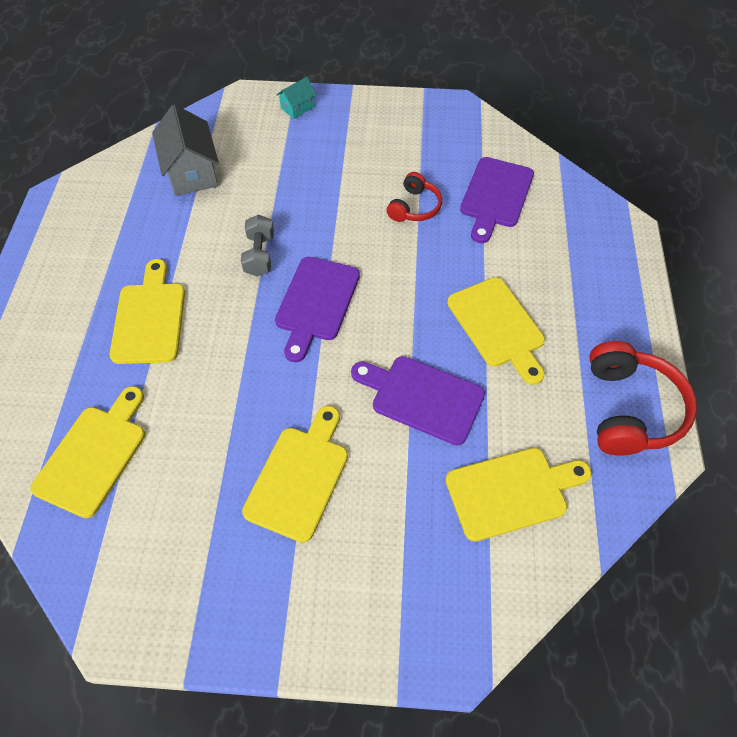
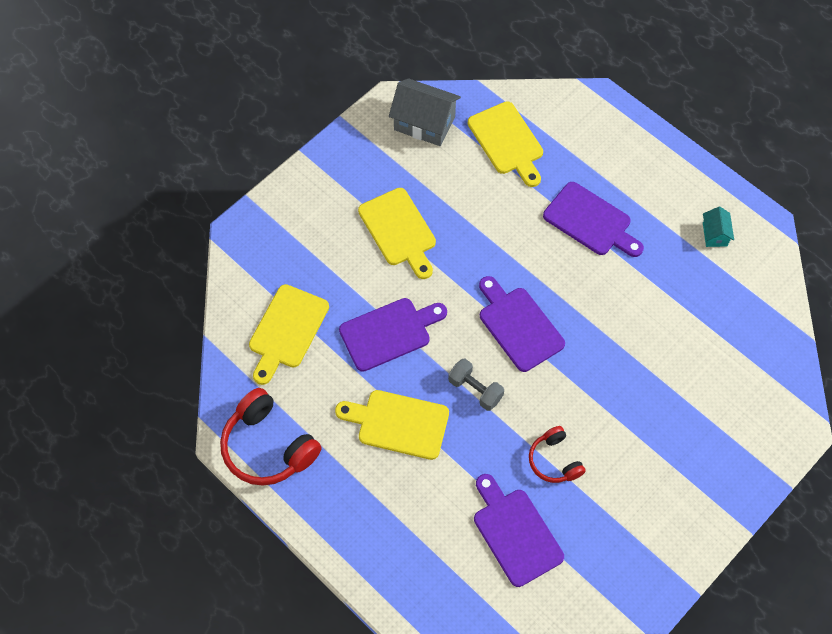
camera: 130 degrees right, 5 degrees up
yellow cutting board [109,259,185,364] -> purple cutting board [543,182,644,257]
grey house [152,104,219,196] -> grey house moved to [389,79,461,146]
grey dumbbell [241,214,274,277] -> grey dumbbell moved to [448,359,504,411]
turquoise house [276,77,317,119] -> turquoise house moved to [703,207,734,247]

